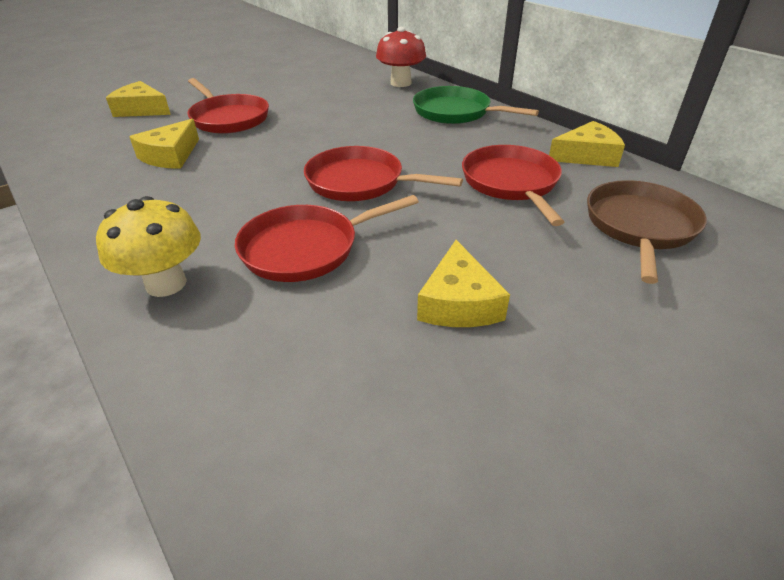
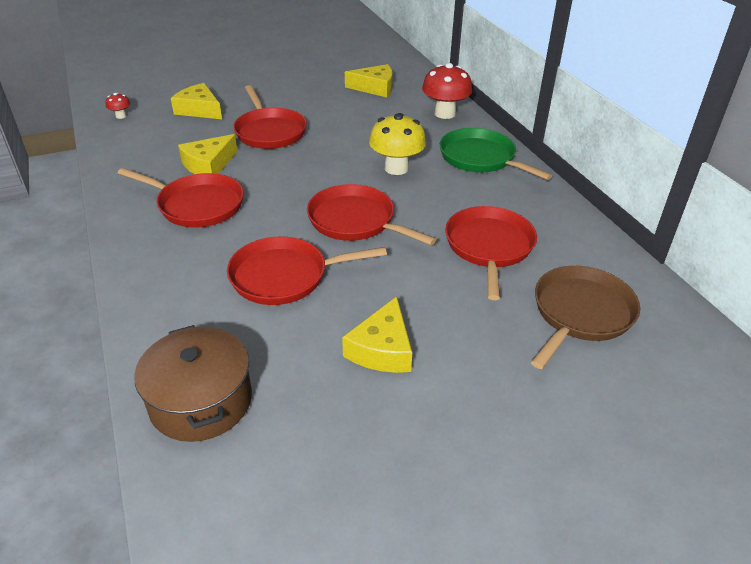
camera: 15 degrees right, 0 degrees up
yellow mushroom [96,196,201,297] -> yellow mushroom moved to [369,113,426,175]
yellow cheese [549,121,625,167] -> yellow cheese moved to [345,64,392,97]
none -> red mushroom [106,93,130,119]
none -> red pan [118,168,244,227]
none -> brown pot [134,325,252,442]

